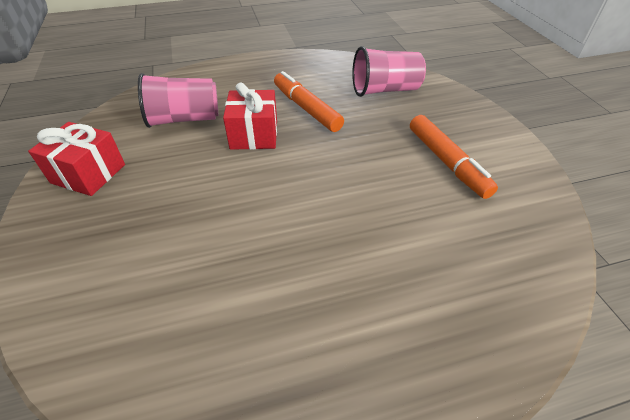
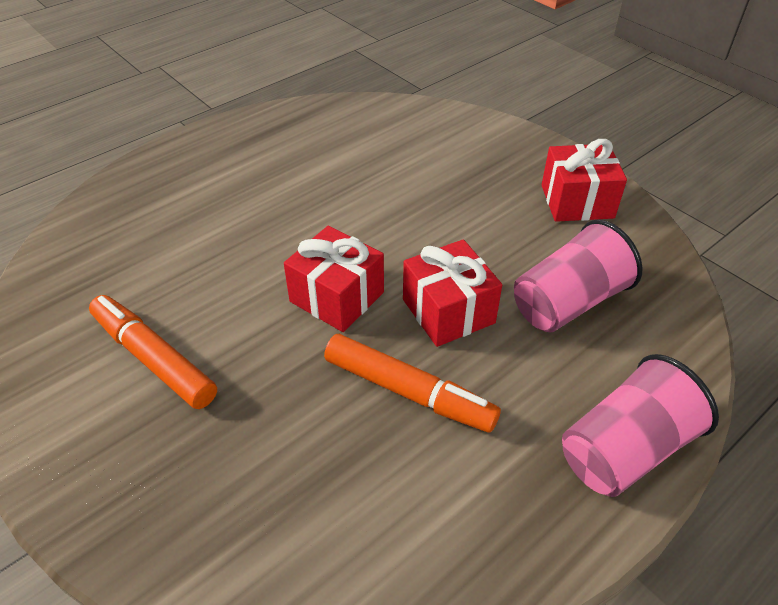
camera: 155 degrees right, 0 degrees up
pink cup [352,46,426,97] -> pink cup moved to [562,354,719,497]
none -> red gift [284,226,384,332]

